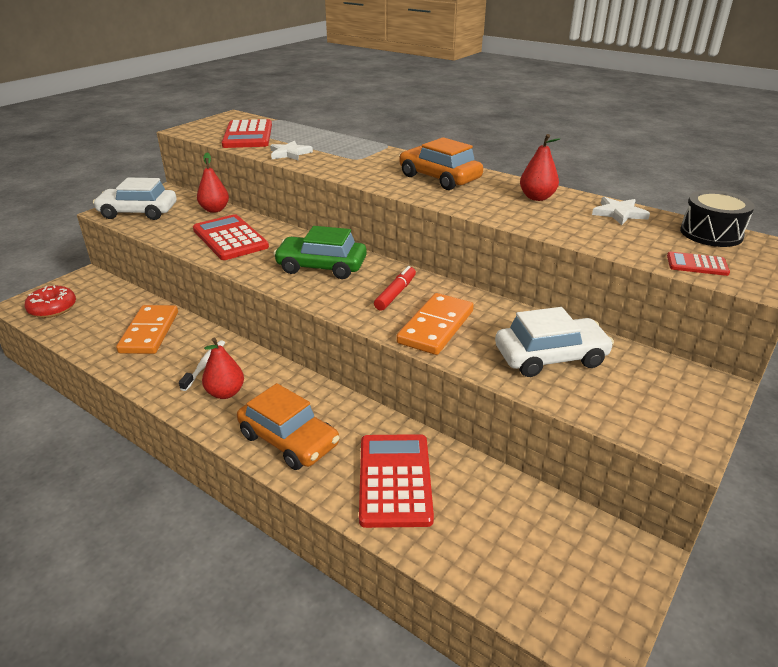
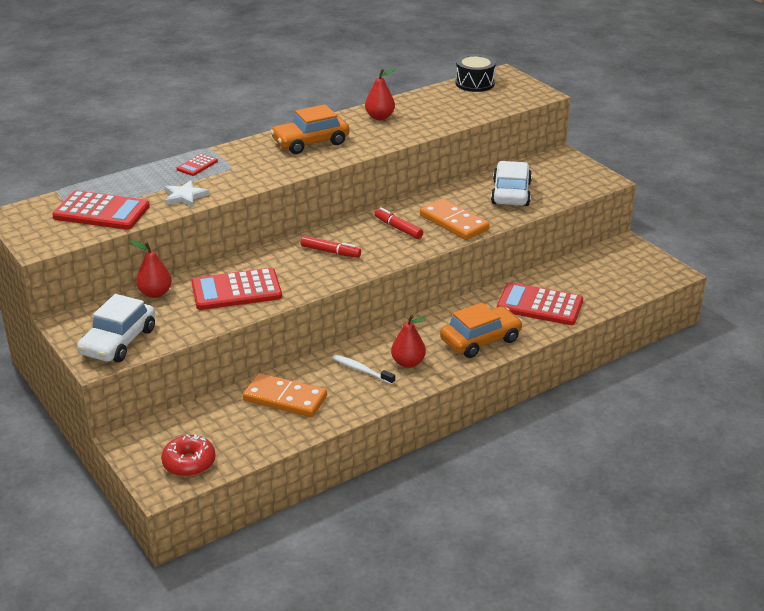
camera: 70 degrees left, 0 degrees up
green car [273,226,367,279] -> red marker [301,236,361,258]
white star [592,197,650,225] -> none
red calculator [667,252,730,276] -> red calculator moved to [177,153,218,176]

